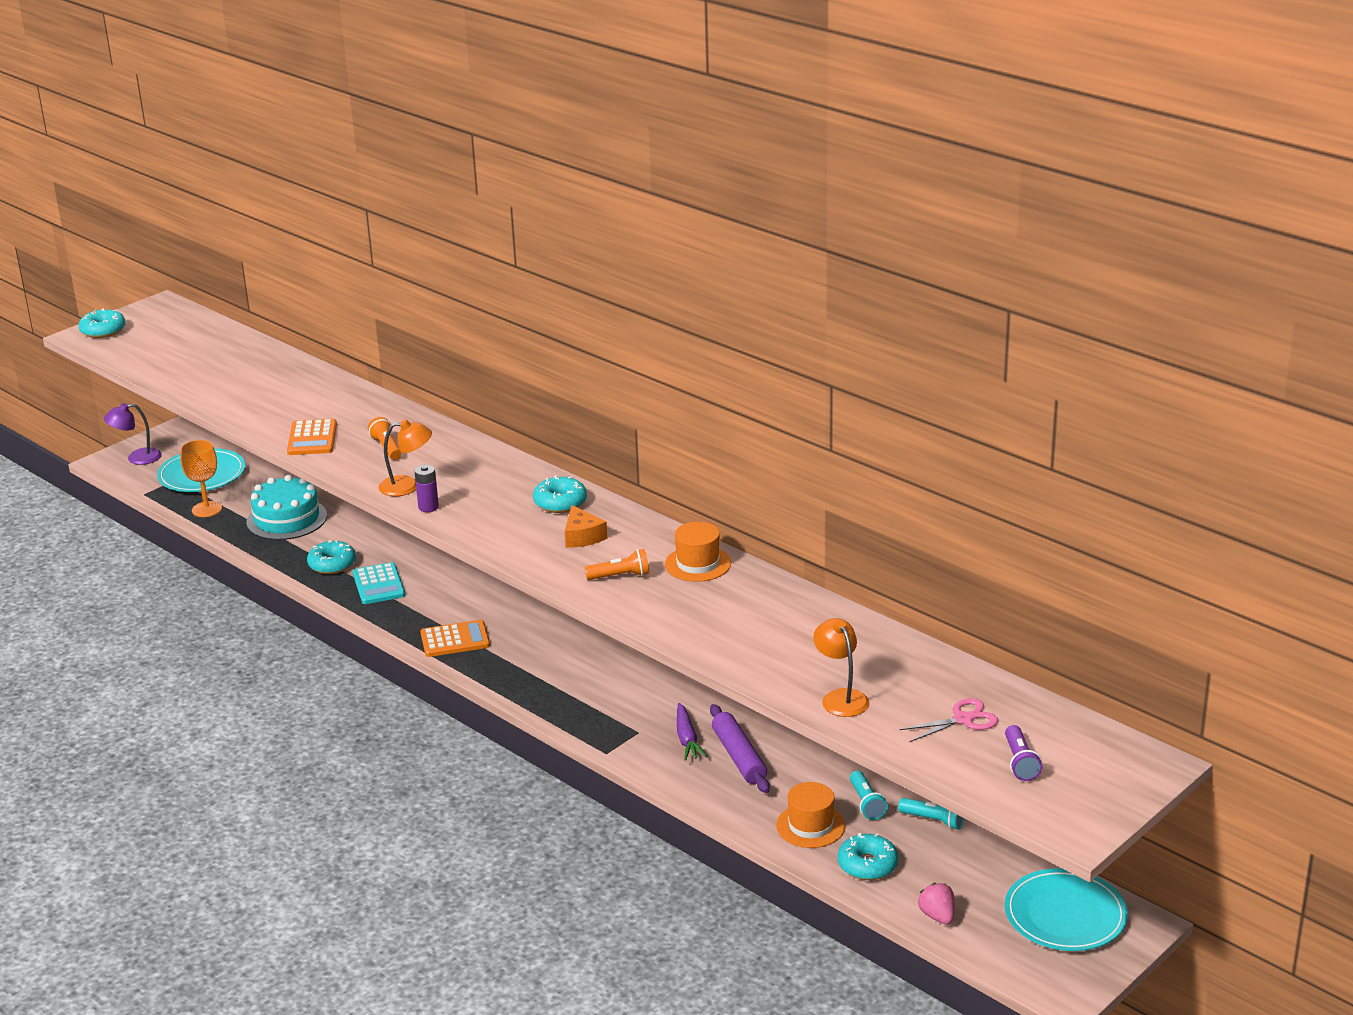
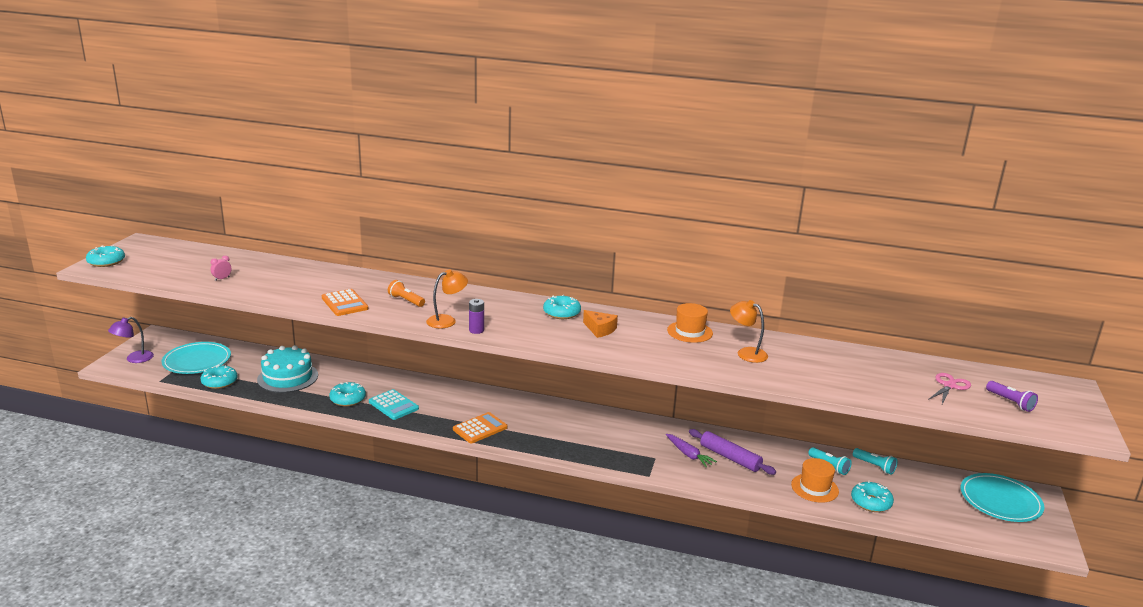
camera: 30 degrees left, 5 degrees down
orange goblet [180,440,222,517] -> turquoise donut [201,365,238,389]
orange flashlight [585,549,650,580] -> none
orange lamp [813,618,869,717] -> orange lamp moved to [730,300,768,363]
turquoise flashlight [898,798,965,829] -> turquoise flashlight turned 45 degrees clockwise [853,448,898,474]
pink strawberry [918,883,955,925] -> none
none -> pink clock [211,255,232,281]

